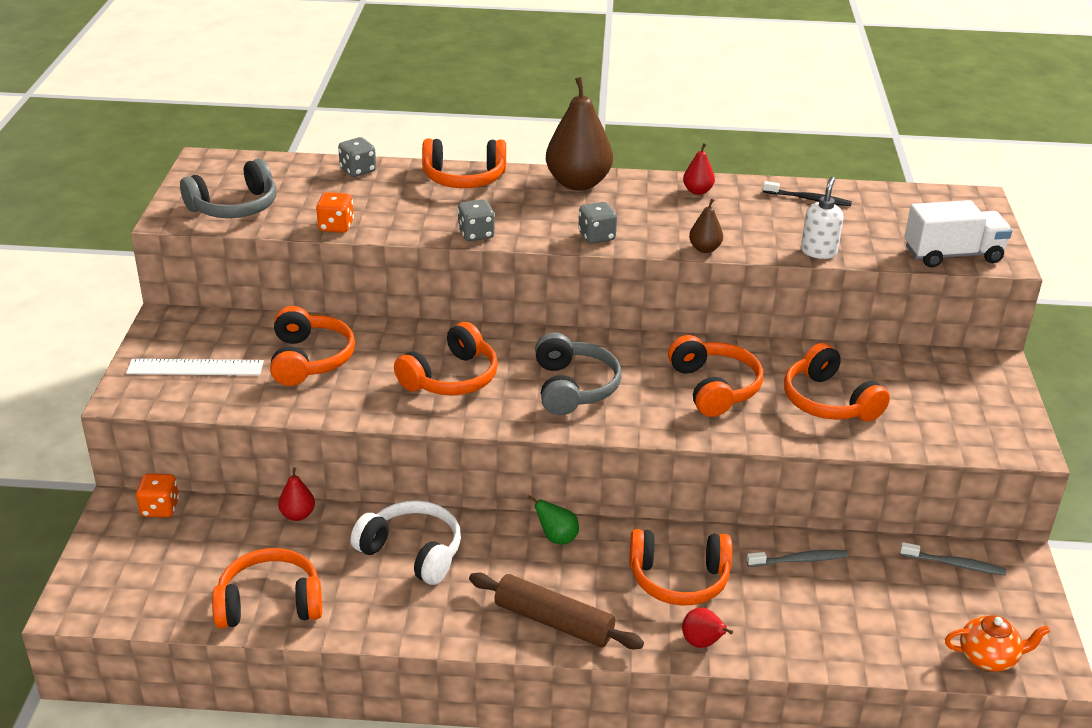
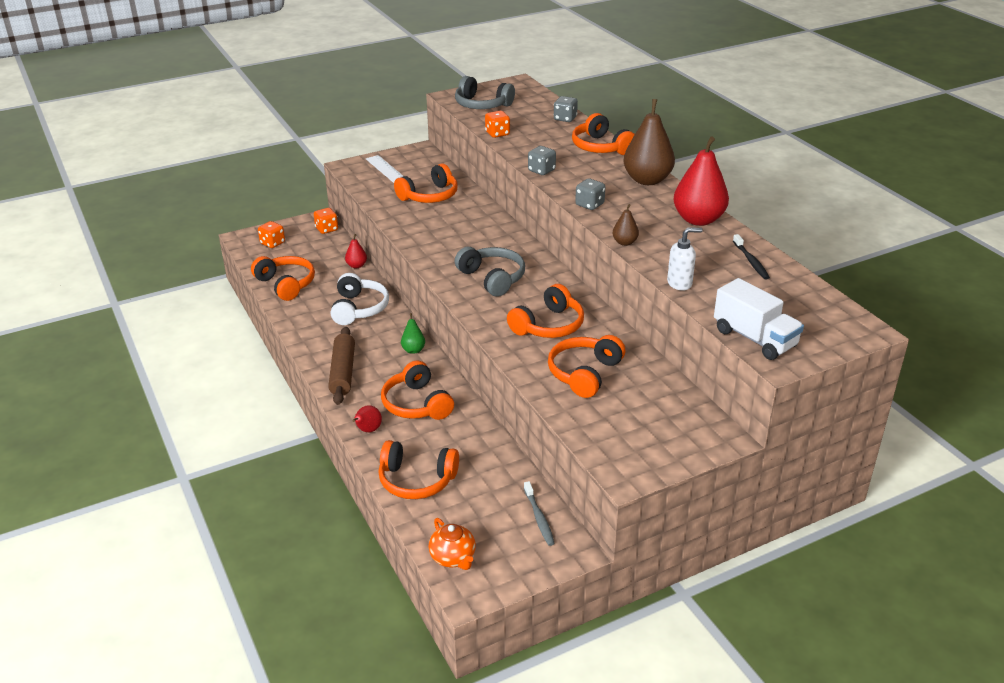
camera: 60 degrees right, 0 degrees up
orange headphones [394,322,498,395] -> orange headphones moved to [379,440,459,499]
grey headphones [535,332,622,415] -> grey headphones turned 90 degrees counterclockwise [455,247,525,297]
red pear [683,143,715,195] -> red pear [674,137,729,226], size x2.13
grey toothbrush [747,550,848,567] -> none
none -> orange dice [258,221,285,248]

